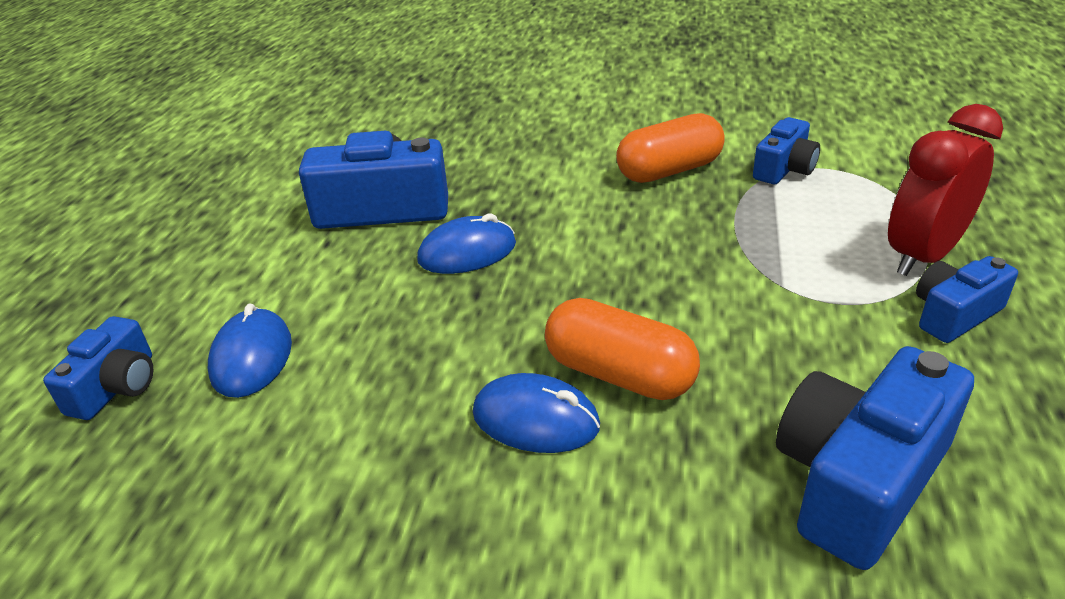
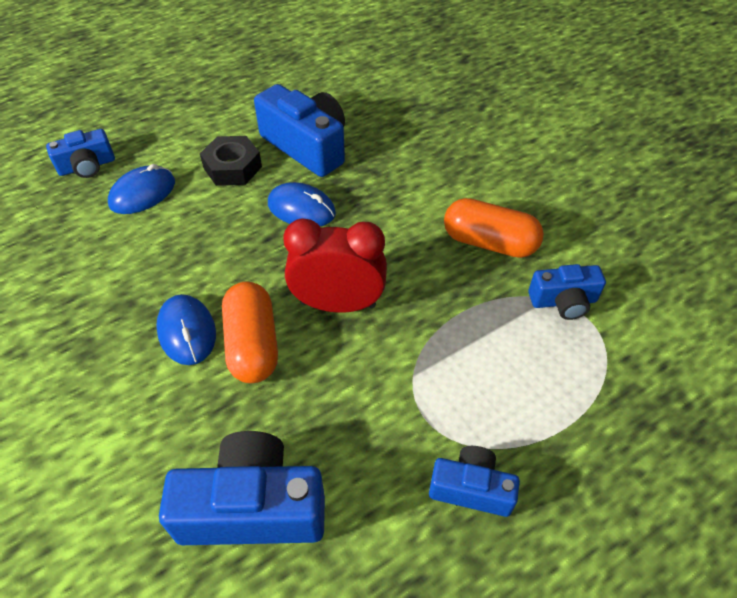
camera: 45 degrees right, 15 degrees up
red clock [888,104,1003,276] -> red clock moved to [283,218,387,313]
none -> black nut [200,136,262,186]

